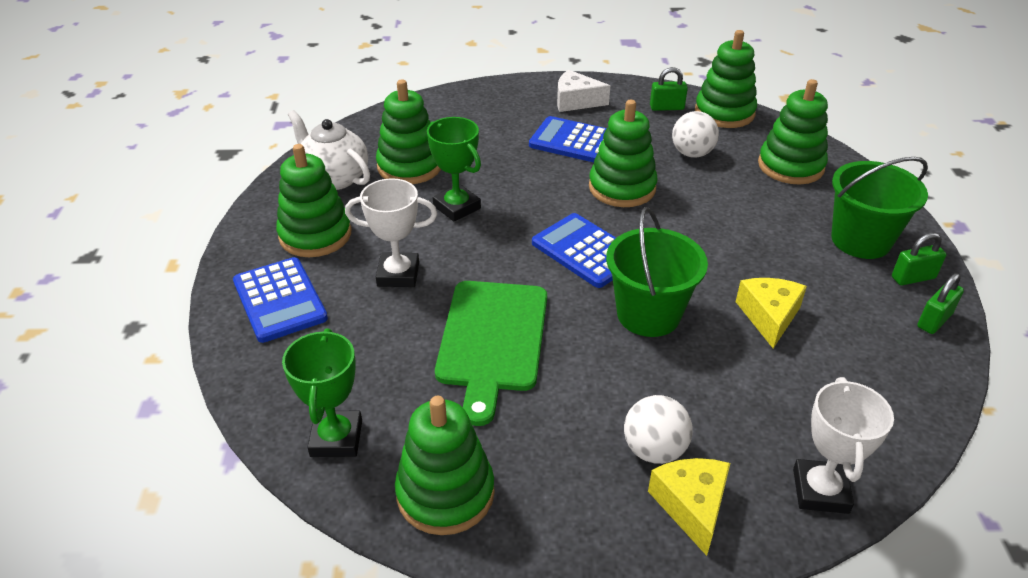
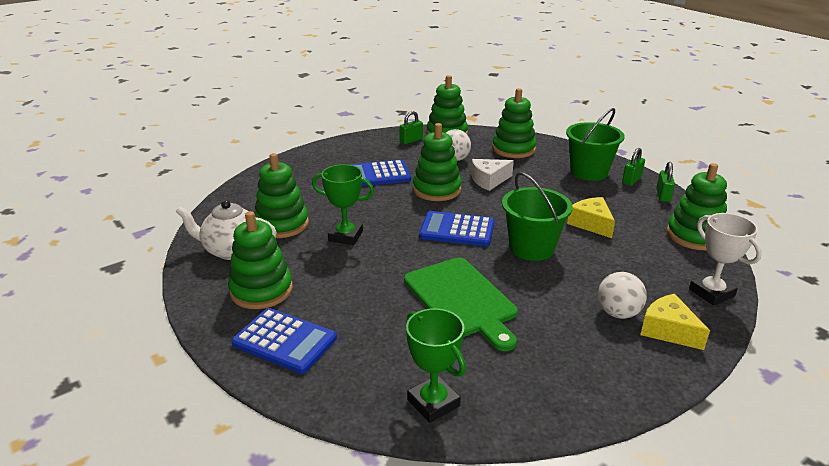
camera: 35 degrees left, 10 degrees down
white trophy [345,178,437,287] -> none
green stacking toy [395,396,495,535] -> green stacking toy moved to [667,163,727,250]
white cheese [557,70,610,112] -> white cheese moved to [471,159,514,191]

